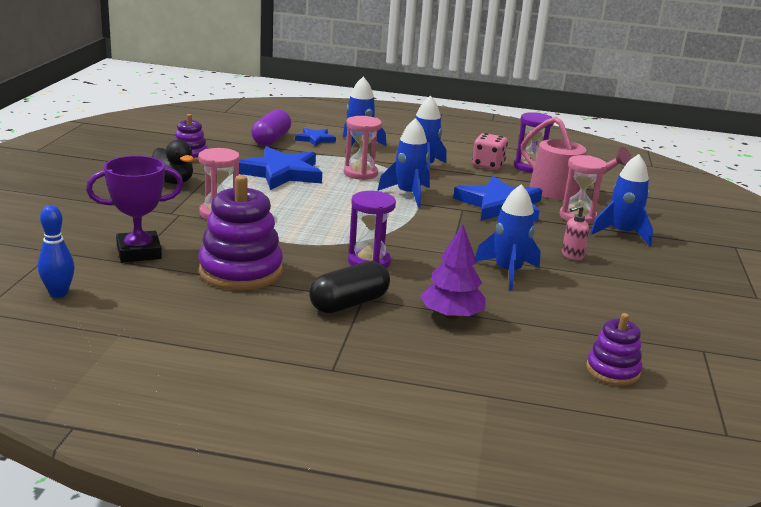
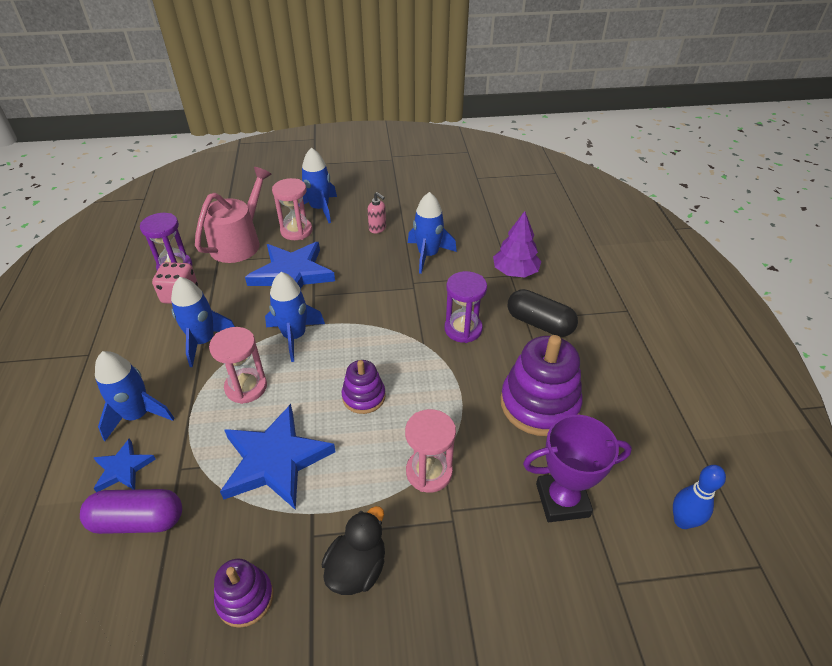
camera: 105 degrees left, 20 degrees up
purple trophy [86,156,184,262] -> purple trophy turned 60 degrees counterclockwise [523,415,632,522]
purple stacking toy [586,313,642,386] -> purple stacking toy moved to [342,360,386,414]

